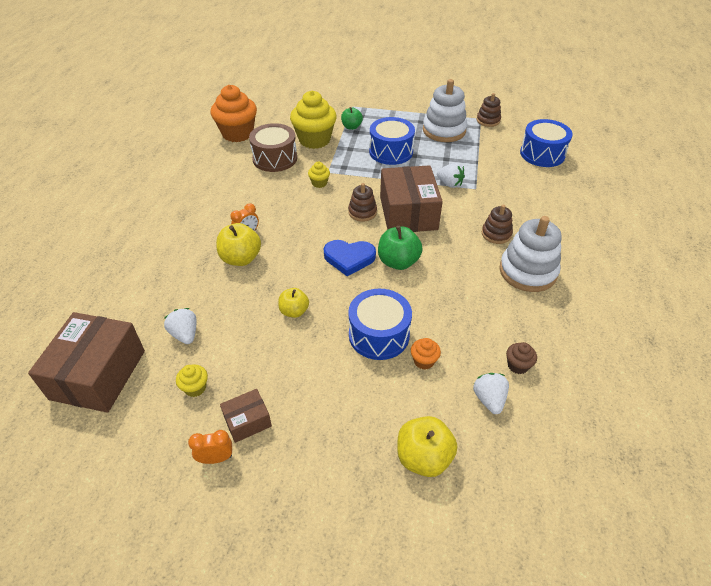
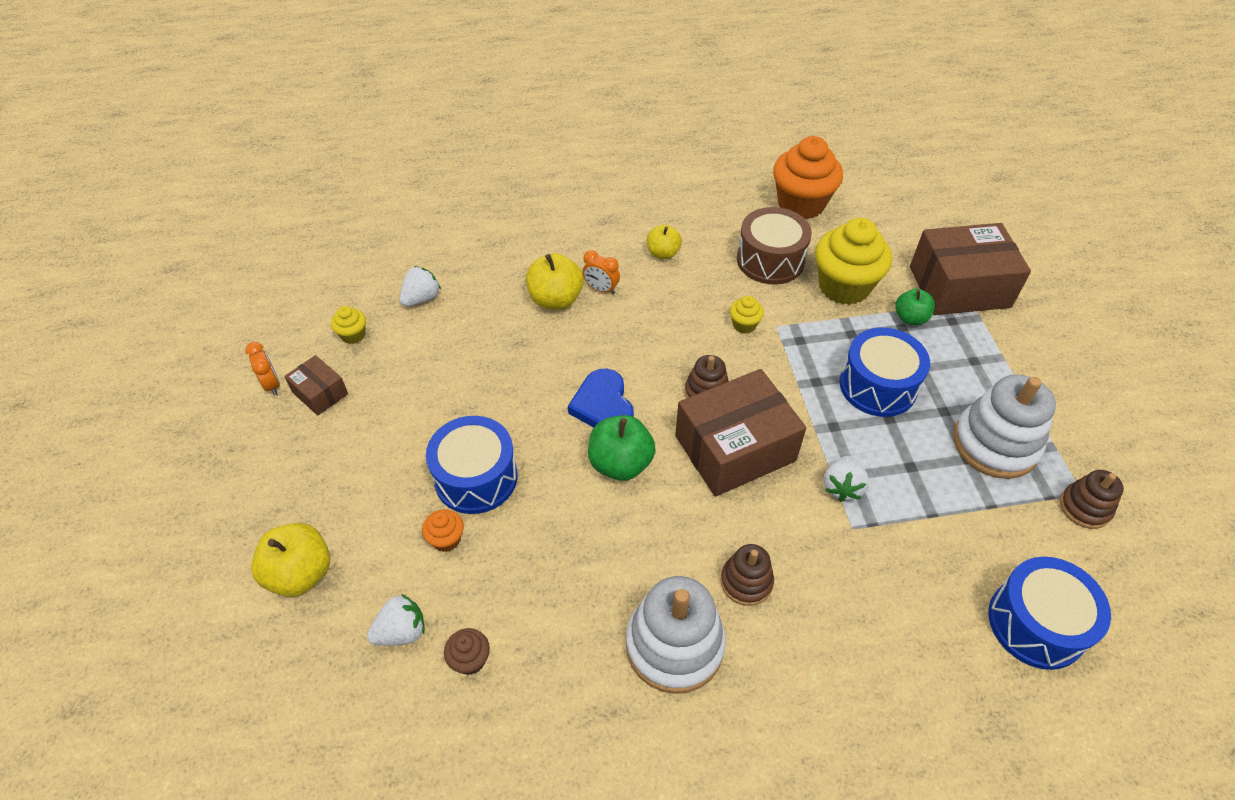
camera: 70 degrees right, 5 degrees up
brown box [28,312,145,413] -> brown box moved to [910,223,1031,315]
yellow apple [278,288,309,318] -> yellow apple moved to [647,224,682,259]

